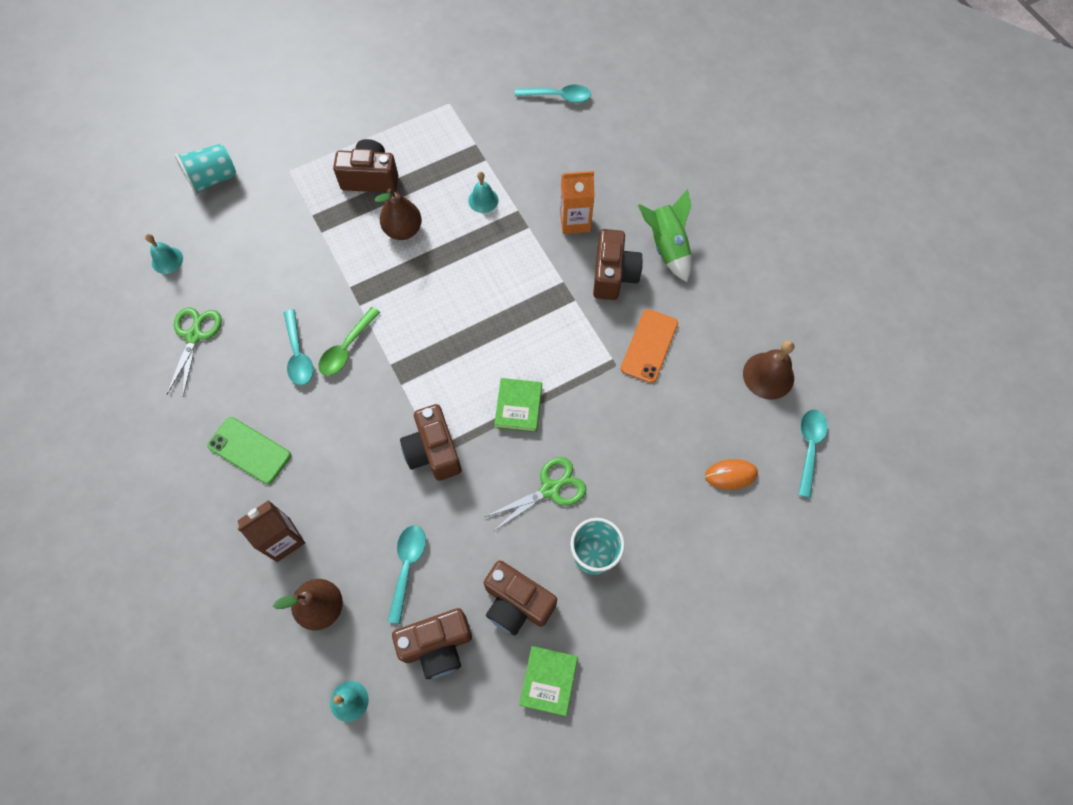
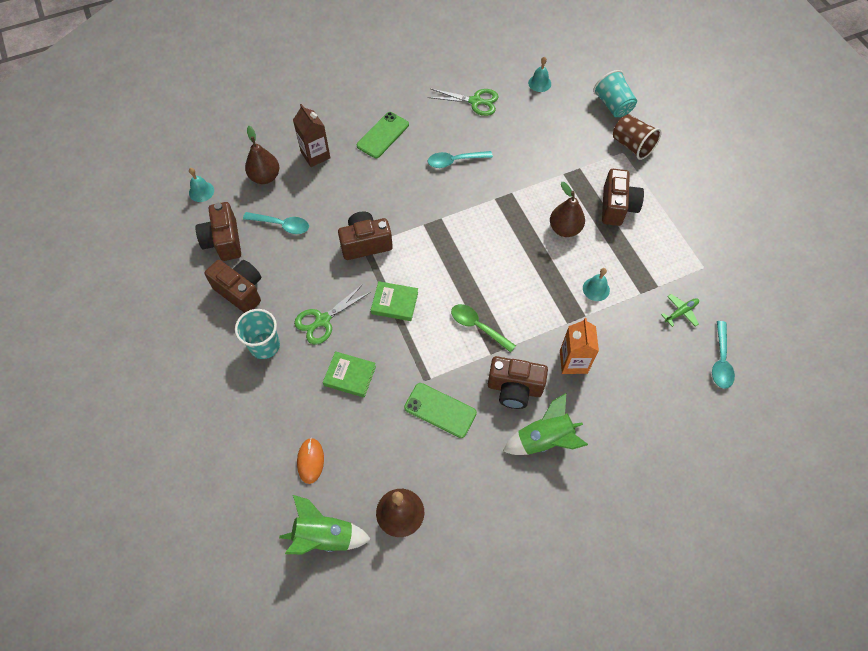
camera: 95 degrees right, 5 degrees down
green spoon [318,307,380,376] -> green spoon moved to [451,304,516,353]
brown camera [484,561,557,635] -> brown camera turned 90 degrees clockwise [205,260,261,313]
green scissors [485,457,586,531] -> green scissors turned 75 degrees clockwise [294,284,371,344]
green book [519,646,578,716] -> green book moved to [323,351,376,398]
orange phone [621,309,678,383] -> green phone [404,383,477,438]
turquoise spoon [798,410,828,498] -> green rocket [279,495,371,554]
none -> brown cup [613,114,662,160]
none -> green plane [661,294,699,327]

